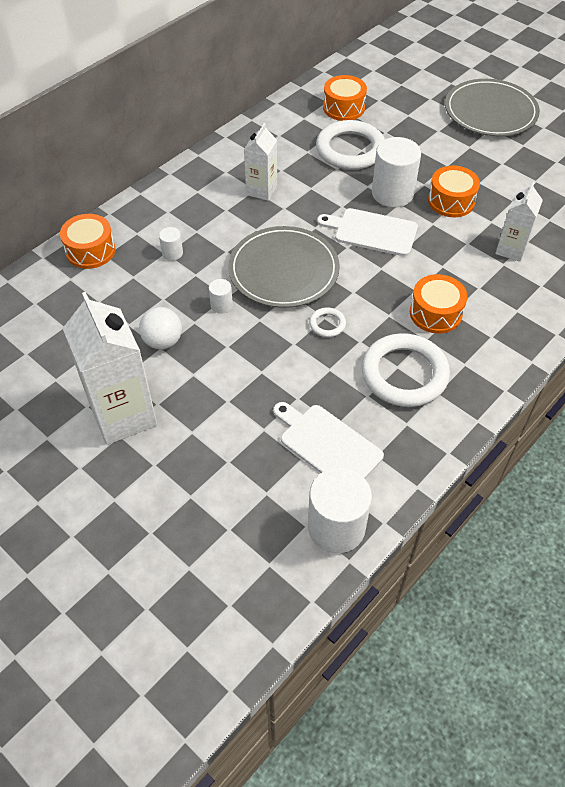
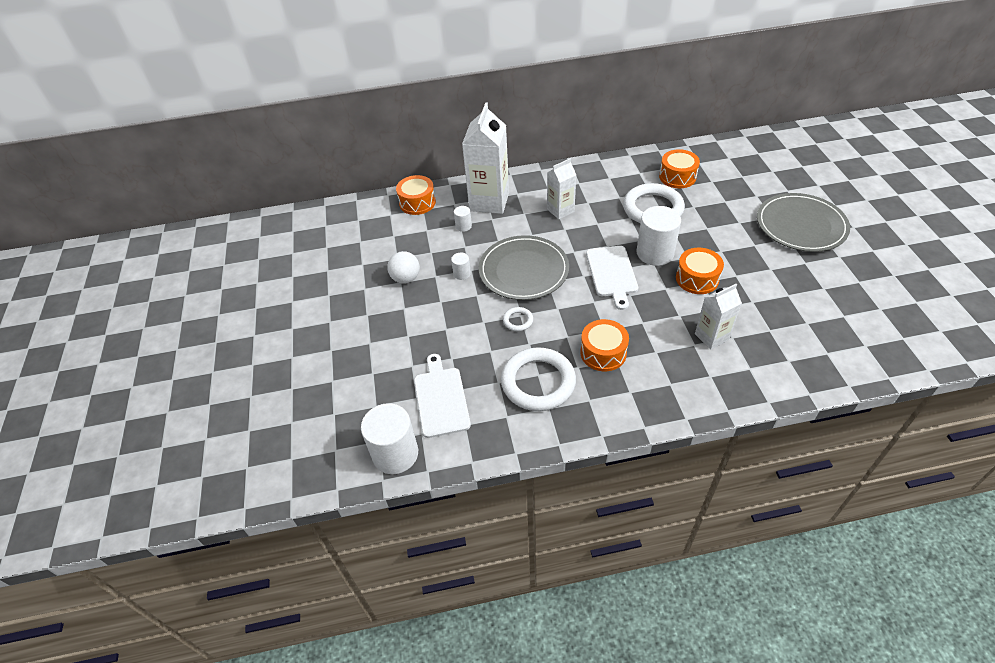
camera: 40 degrees right, 5 degrees down
white carton [63,292,157,445] -> white carton moved to [462,102,509,214]
white cutting board [317,208,418,256] -> white cutting board turned 150 degrees counterclockwise [586,246,638,310]

